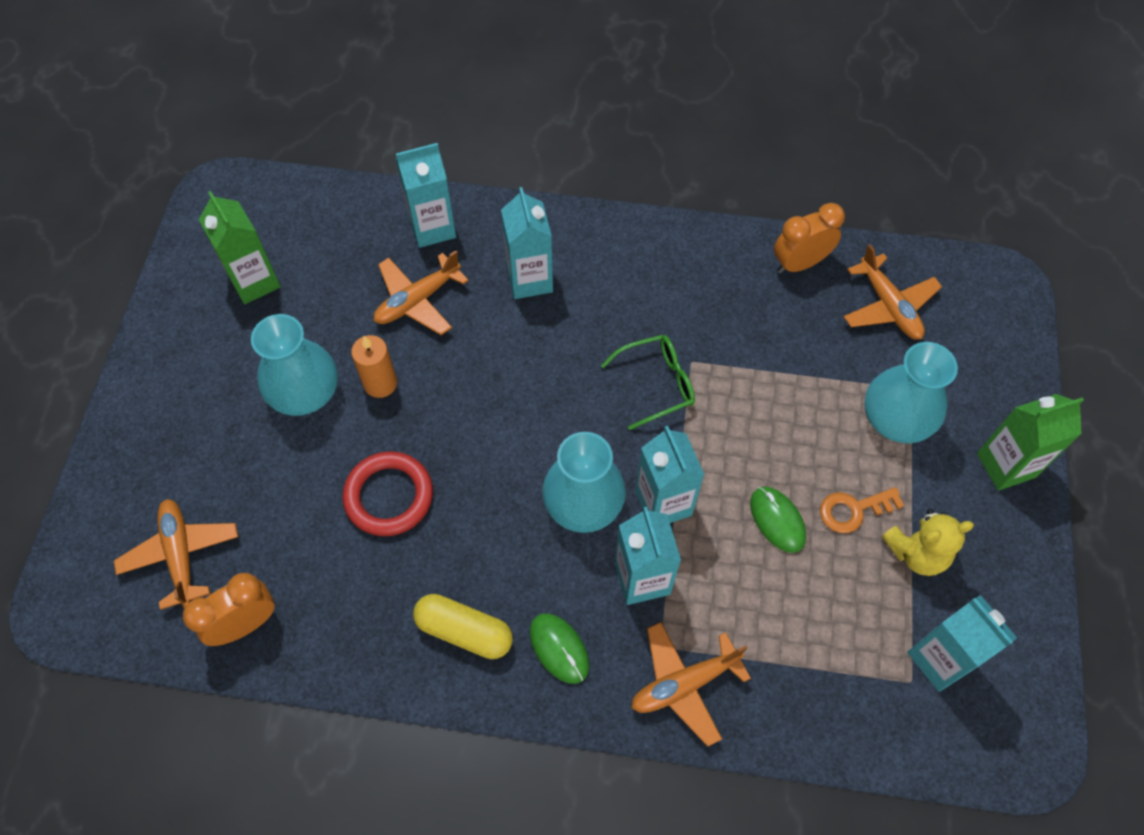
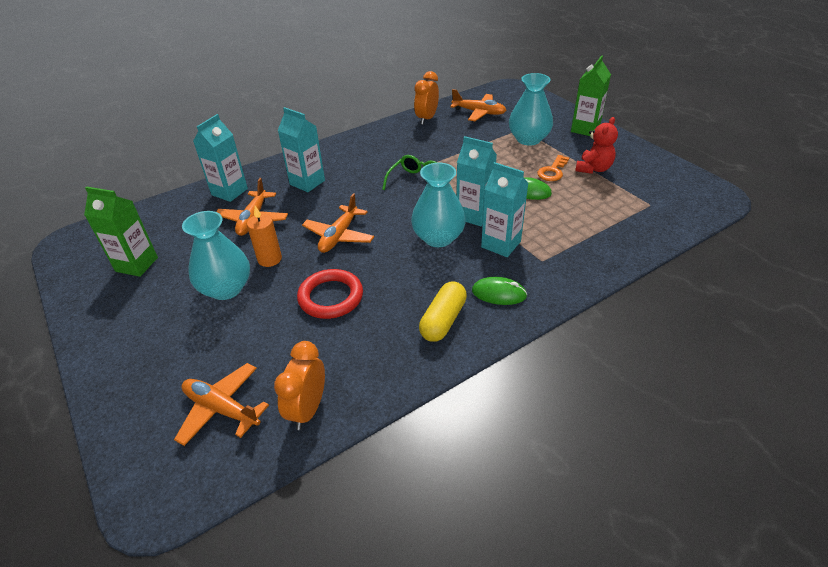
camera: 40 degrees left, 20 degrees down
yellow capsule [413,594,513,659] -> yellow capsule turned 45 degrees counterclockwise [419,281,467,342]
orange plane [631,622,751,747] -> orange plane moved to [302,193,374,253]
yellow teddy bear [882,509,974,576] -> red teddy bear [575,117,618,174]
turquoise carton [907,595,1017,692] -> none

